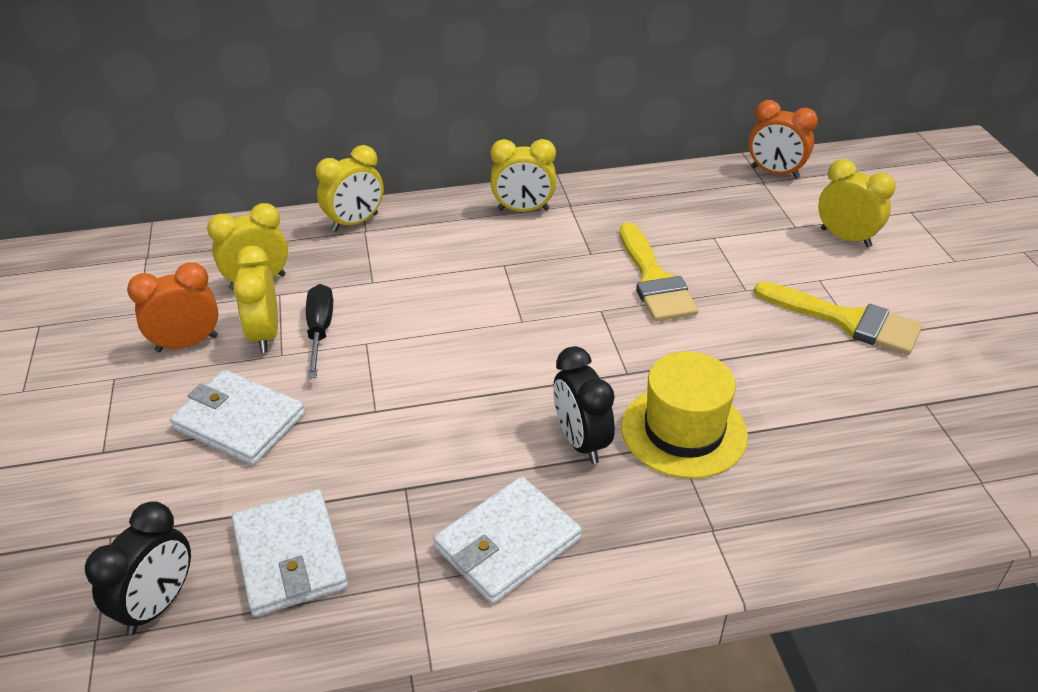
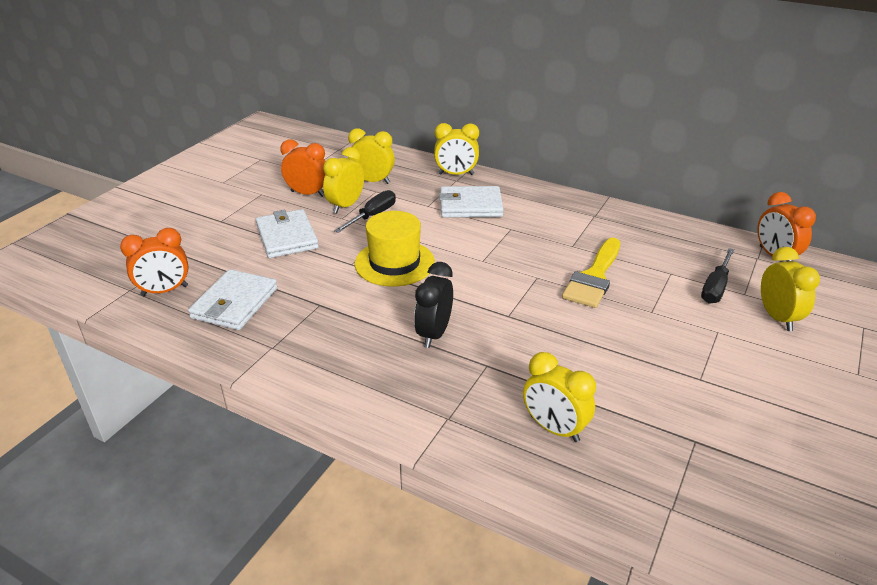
camera: 40 degrees right, 5 degrees down
black clock [85,501,191,635] -> orange clock [120,228,188,296]
white wallet [433,477,582,605] -> white wallet moved to [439,186,503,218]
yellow clock [491,139,556,212] -> yellow clock moved to [523,352,596,442]
yellow hat [621,351,748,479] -> yellow hat moved to [355,211,435,287]
yellow brush [754,281,923,355] -> none
none -> black screwdriver [701,248,734,304]

